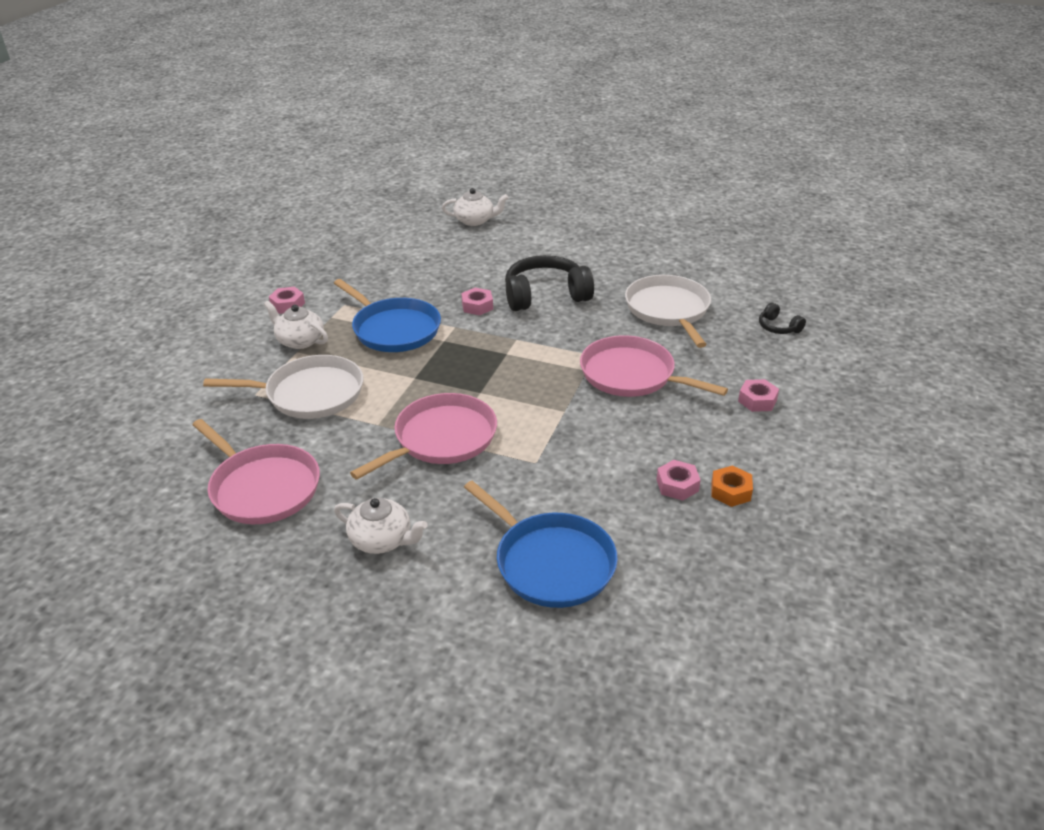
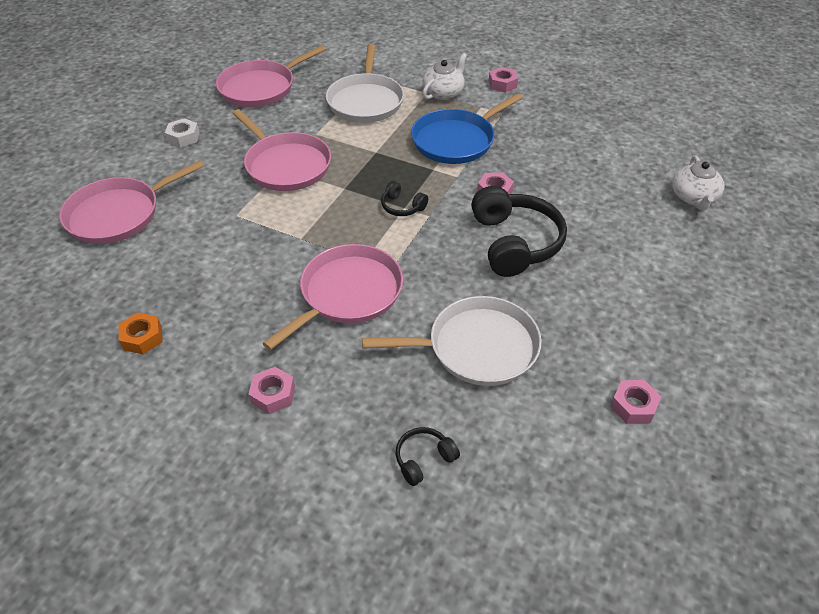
camera: 95 degrees right, 10 degrees up
white teapot [334,498,427,554] -> white nut [165,118,200,148]
blue pan [464,481,618,608] -> pink pan [59,160,204,244]
pink nut [657,460,701,501] -> pink nut moved to [610,380,661,424]
none -> black headphones [381,181,428,216]

